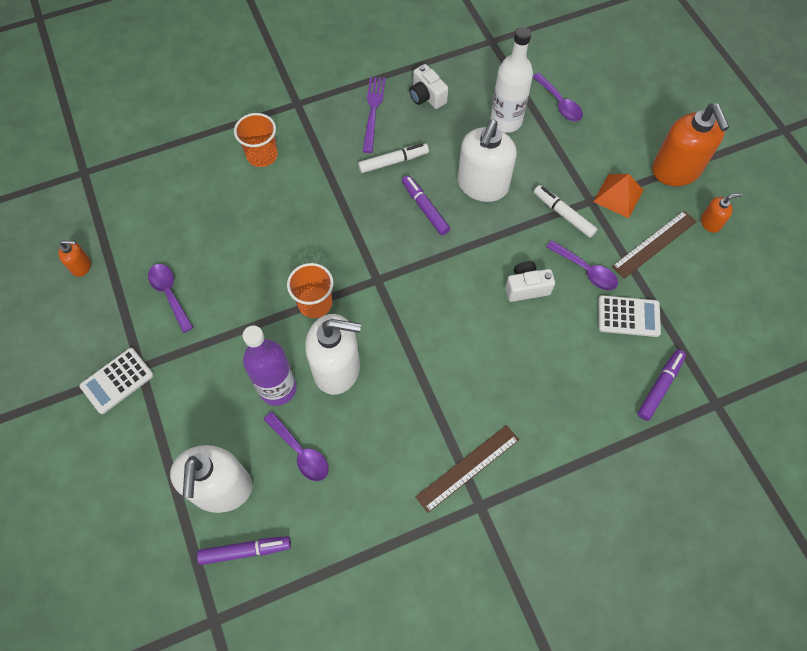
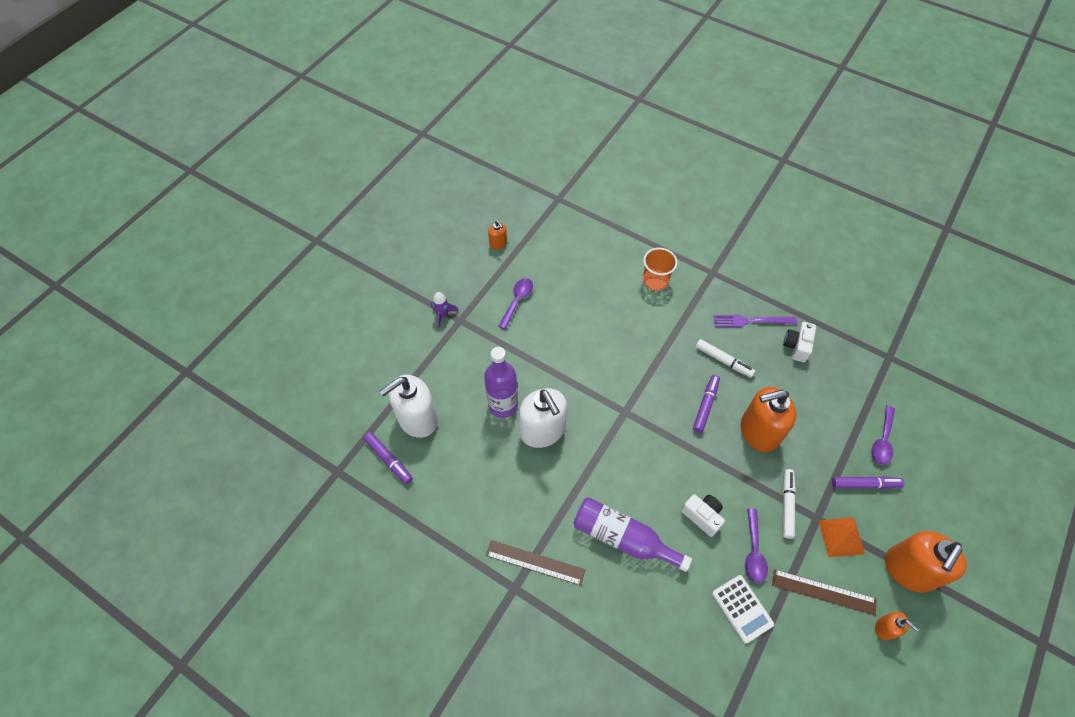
camera: 55 degrees right, 5 degrees down
white calculator [79,348,154,414] -> purple rocket [431,292,458,329]
purple spoon [264,412,329,481] -> none
orange cup [287,263,333,318] -> none
purple fork [363,77,386,153] -> purple fork turned 150 degrees counterclockwise [713,315,798,327]
white soap dispenser [458,120,517,202] -> orange soap dispenser [741,387,796,452]
white bottle [491,27,533,133] -> none
purple marker [637,350,686,421] -> purple marker moved to [832,476,904,489]
none -> purple bottle [573,497,692,572]

